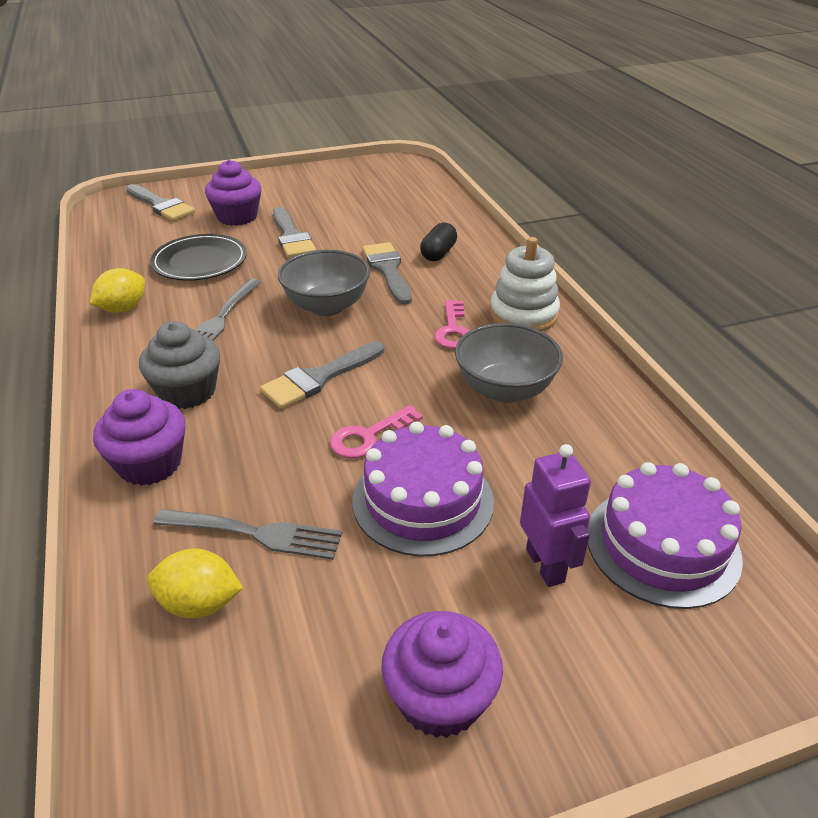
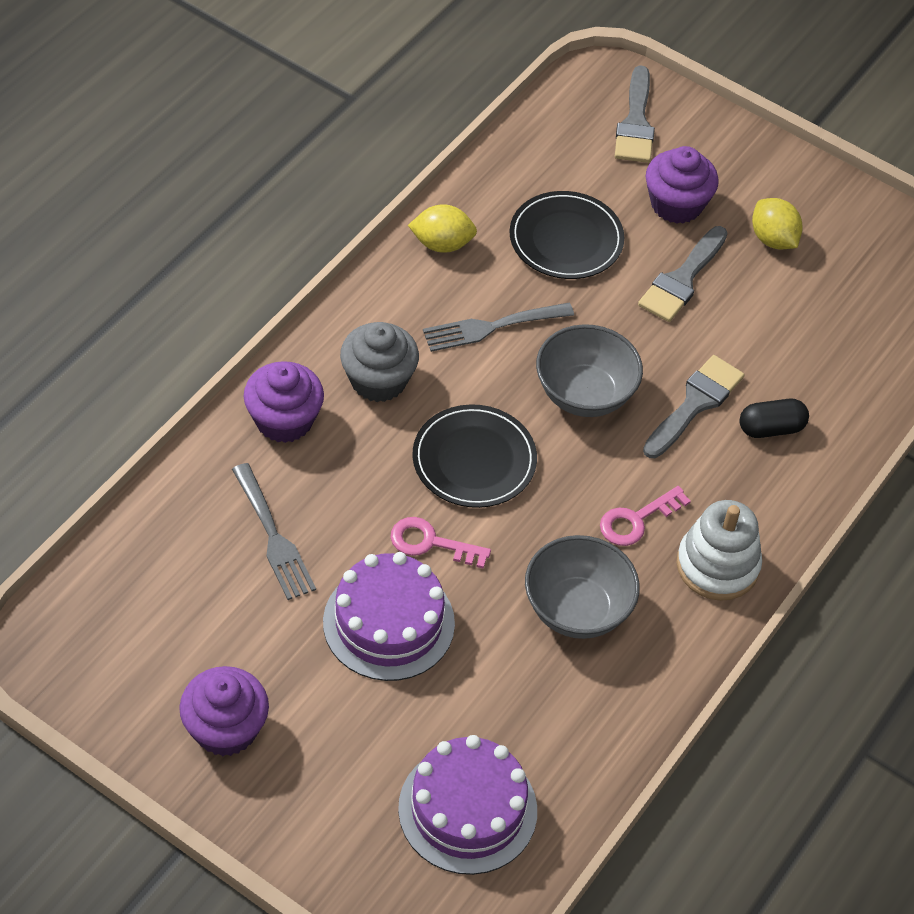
camera: 50 degrees right, 15 degrees up
yellow lemon [147,548,243,618] -> yellow lemon moved to [752,198,803,249]
grey brush [260,341,384,409] -> black plate [413,404,537,508]
purple robot [520,444,591,587] -> none

